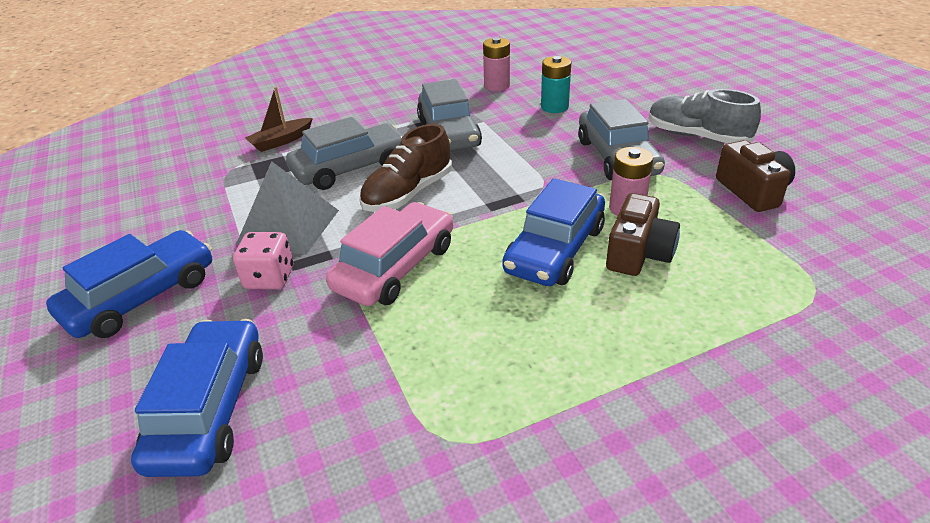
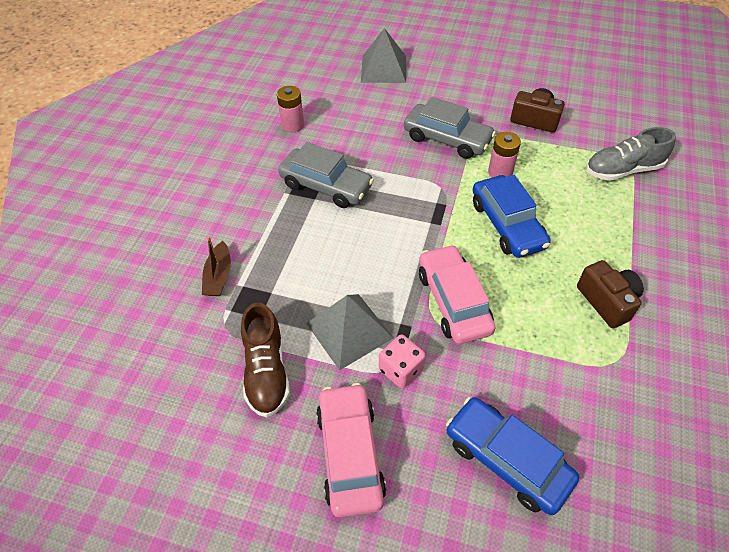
camera: 50 degrees left, 15 degrees up
blue car [46,230,212,338] -> pink car [316,383,386,517]
grey car [286,117,404,190] -> none
brown shoe [359,124,452,212] -> brown shoe moved to [241,303,290,417]
turquoise battery [541,56,571,113] -> none
brown camera [606,193,680,276] -> brown camera moved to [577,260,644,328]
grey shoe [649,89,761,143] -> grey shoe moved to [586,127,676,181]
none -> grey pyramid [361,28,406,83]

